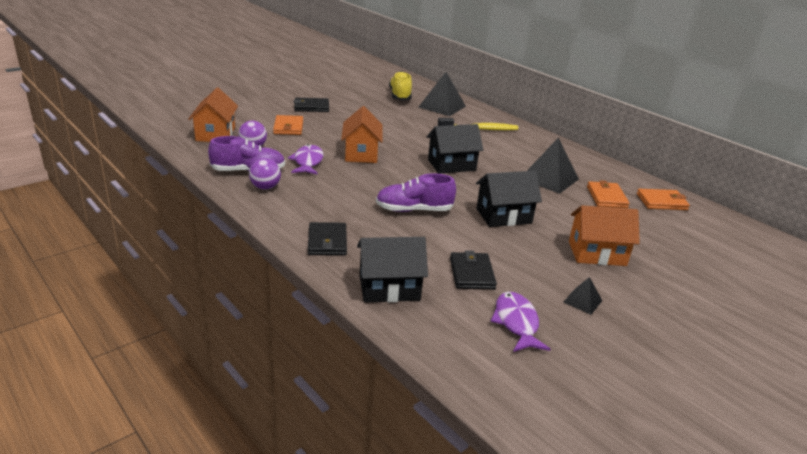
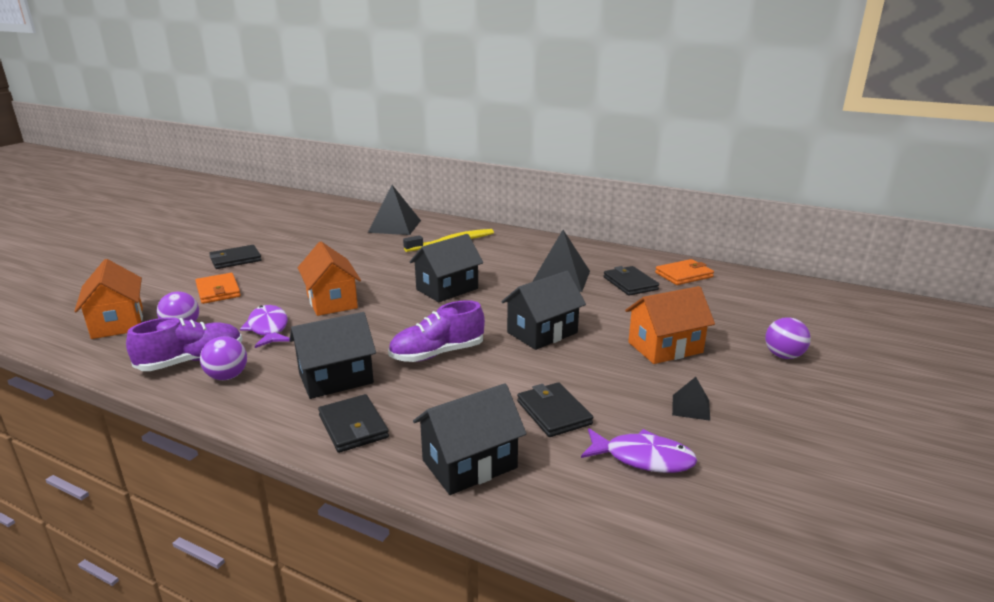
camera: 20 degrees left, 5 degrees down
yellow shoe [389,71,412,101] -> none
purple fish [490,292,550,352] -> purple fish turned 135 degrees clockwise [581,428,698,473]
orange wallet [587,180,630,208] -> black wallet [604,266,659,296]
none -> black house [289,312,376,399]
none -> purple ball [765,317,811,359]

